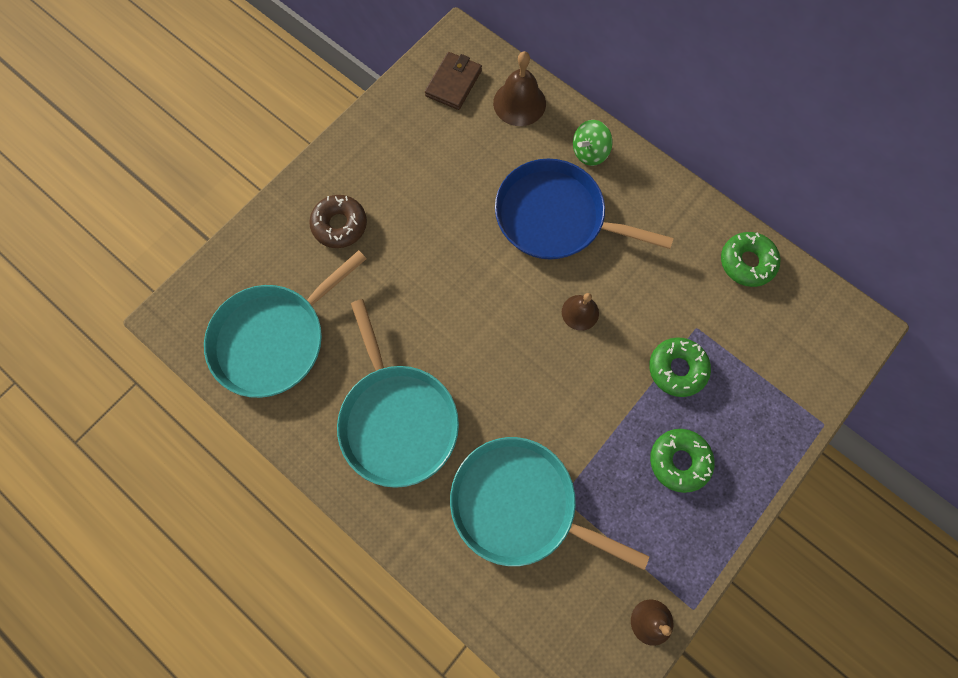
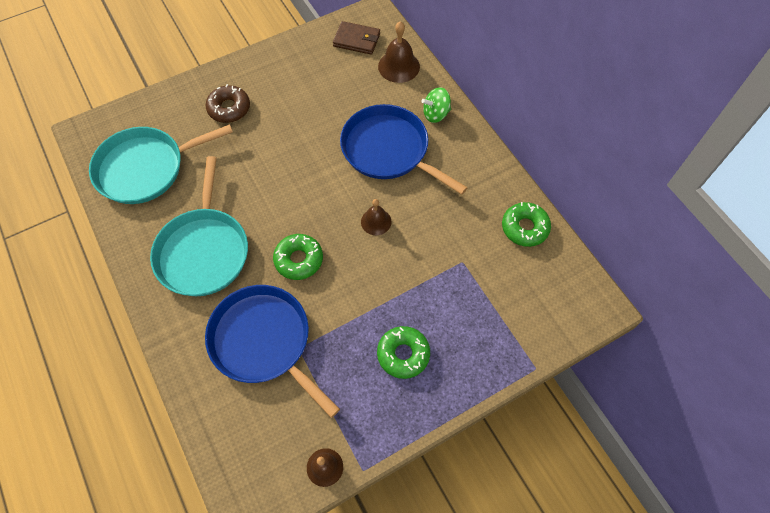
camera: 20 degrees right, 10 degrees down
brown wallet [425,52,482,110] -> brown wallet turned 60 degrees clockwise [333,21,380,55]
turquoise pan [450,437,649,570] -> blue pan [205,285,340,418]
green donut [649,337,711,397] -> green donut moved to [273,234,323,280]

